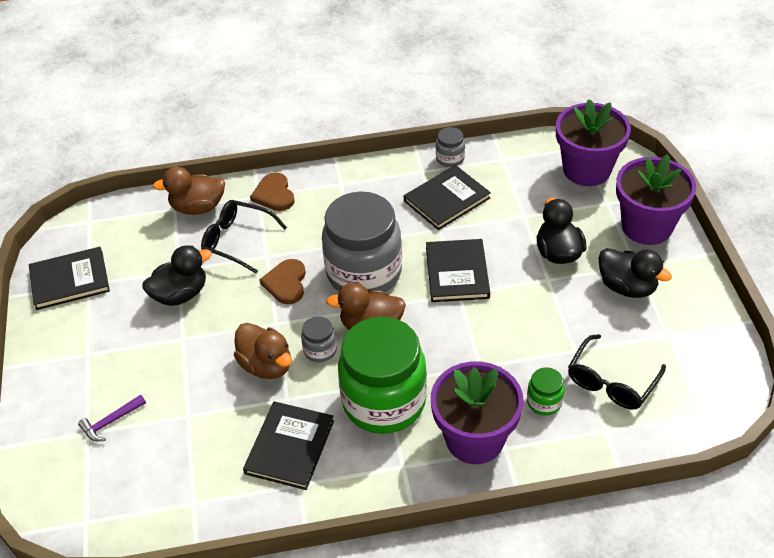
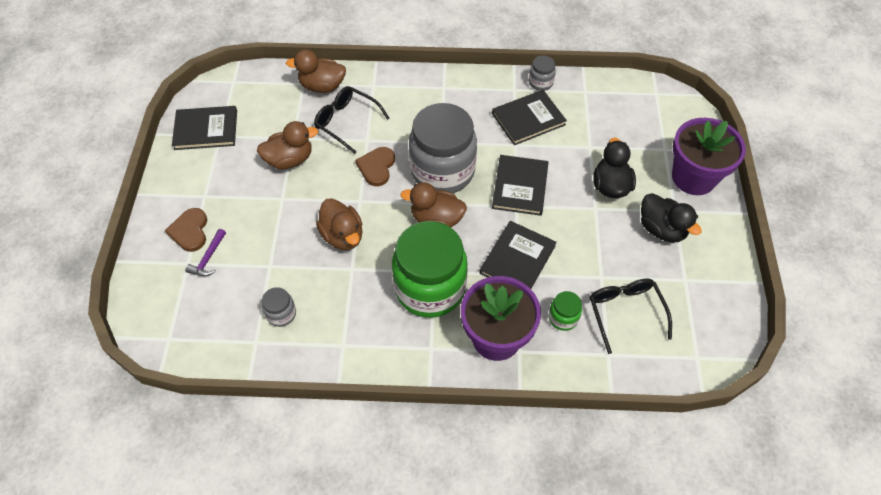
camera: 10 degrees right, 10 degrees up
purple hammer [78,394,146,442] -> purple hammer turned 45 degrees counterclockwise [185,229,226,276]
black duck [142,245,212,306] -> brown duck [257,121,318,169]
black book [243,401,334,490] -> black book moved to [479,221,556,289]
brown heart [250,173,294,211] -> brown heart moved to [165,208,207,252]
grey jar [301,316,337,362] -> grey jar moved to [262,287,296,327]
purple flower pot [556,99,631,186] -> none
black glasses [568,334,666,409] -> black glasses turned 120 degrees clockwise [590,279,672,354]

